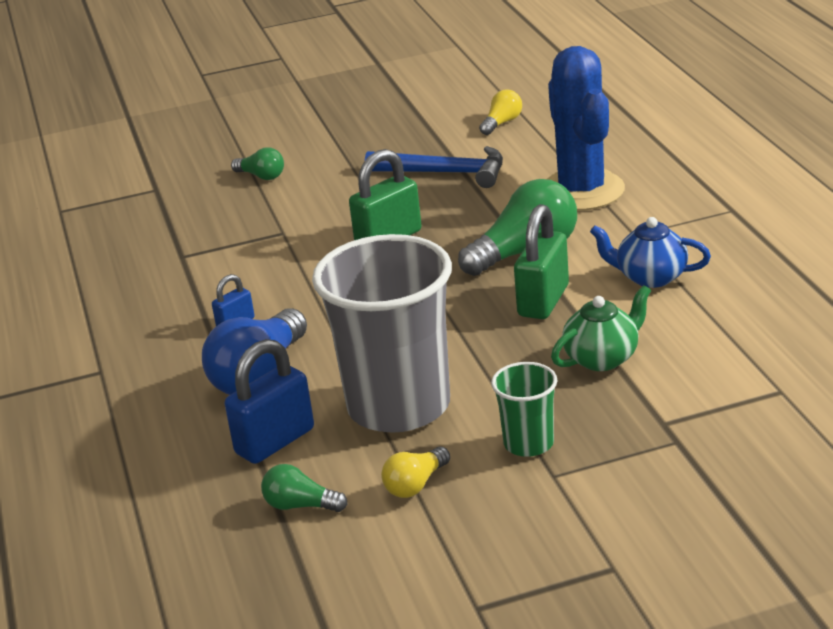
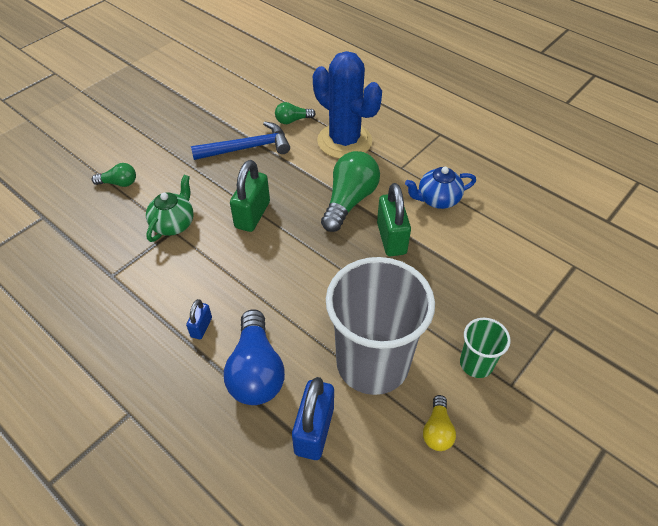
camera: 35 degrees left, 20 degrees up
green light bulb [261,464,348,512] -> green light bulb moved to [275,102,316,124]
yellow light bulb [479,90,522,135] -> none
green teapot [551,285,651,371] -> green teapot moved to [146,175,193,242]

